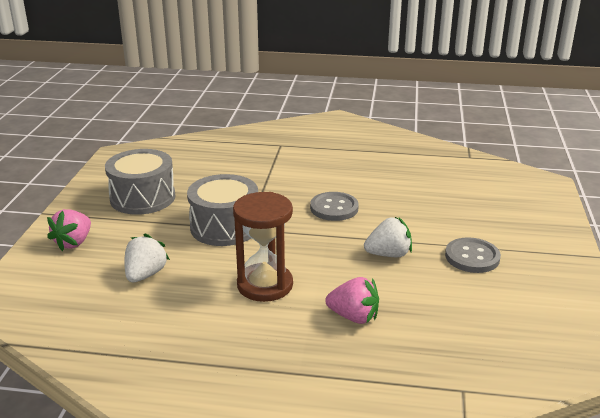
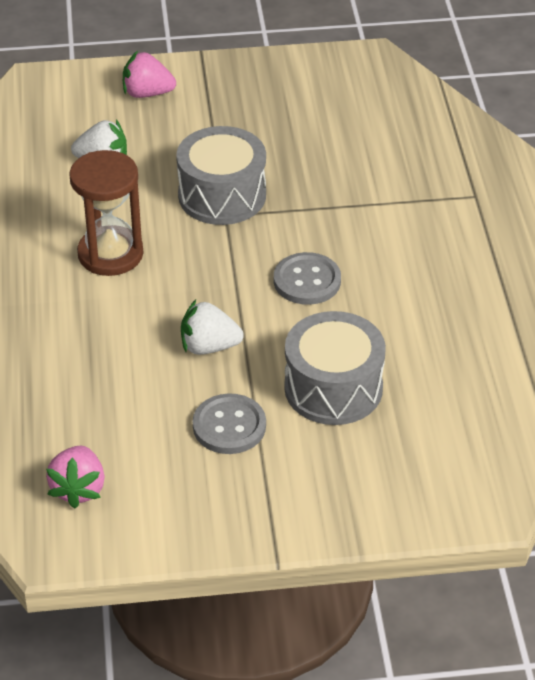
camera: 75 degrees right, 15 degrees up
grey drum [105,149,175,215] -> grey drum moved to [284,311,386,425]
pink strawberry [325,277,379,324] -> pink strawberry moved to [46,446,105,509]
white strawberry [364,217,412,257] -> white strawberry turned 120 degrees clockwise [181,300,244,355]

